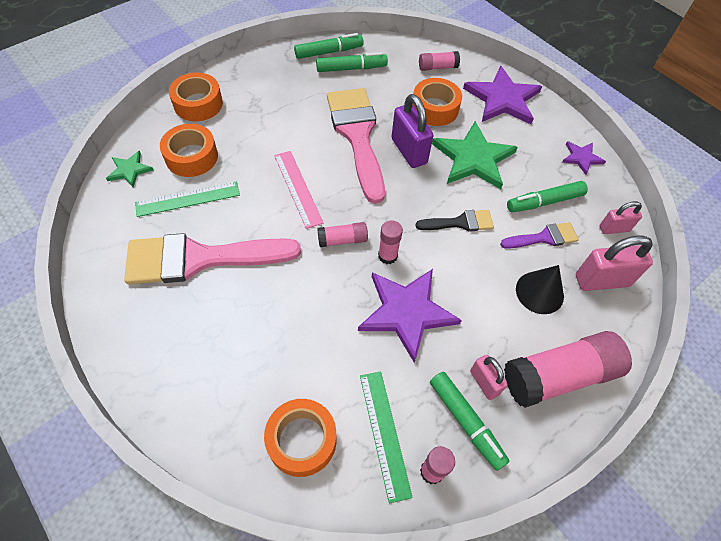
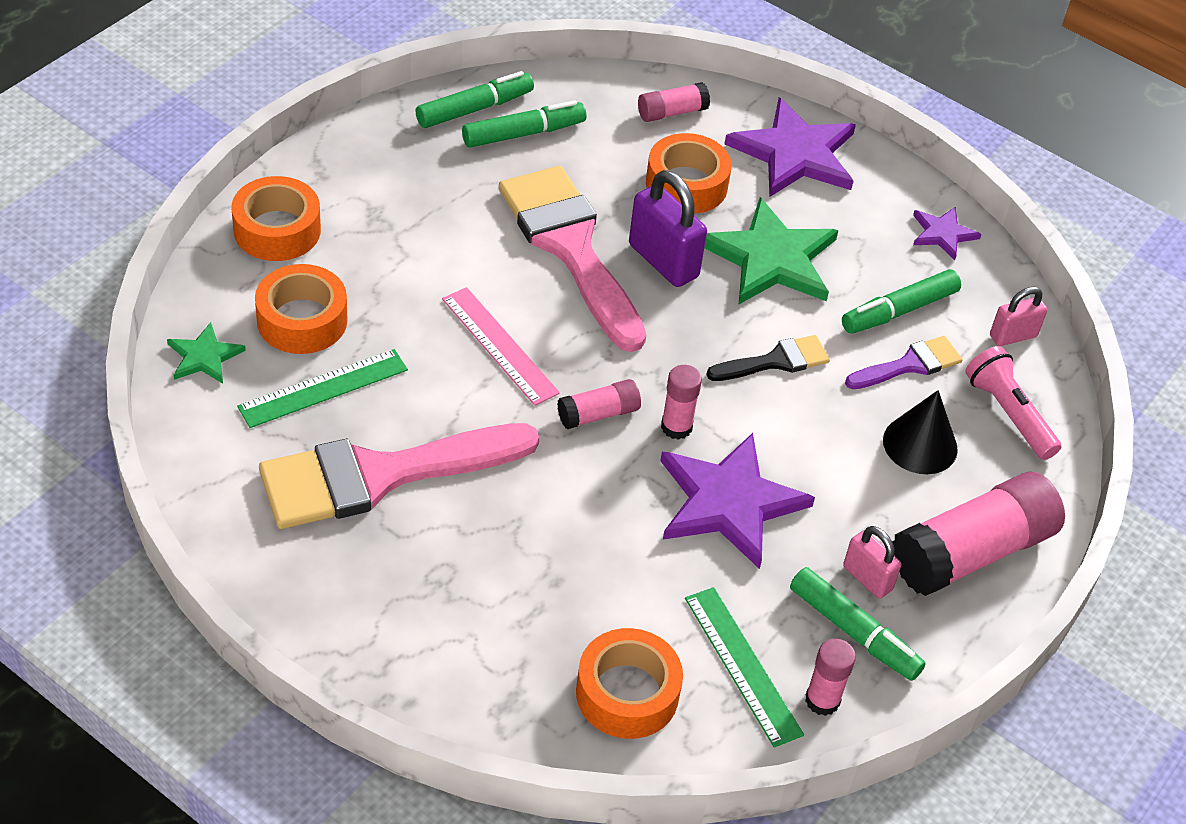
camera: 15 degrees left, 10 degrees down
pink padlock [576,235,653,291] -> pink flashlight [965,346,1062,460]

